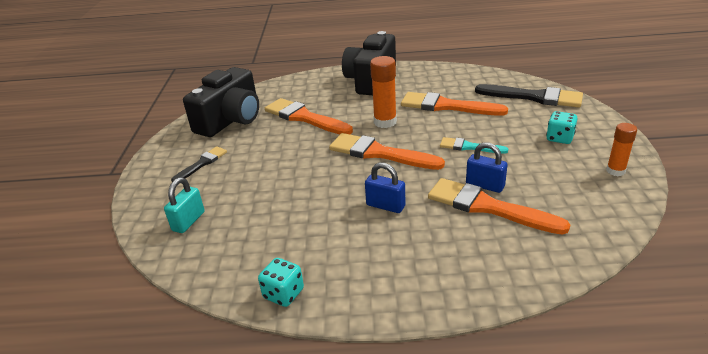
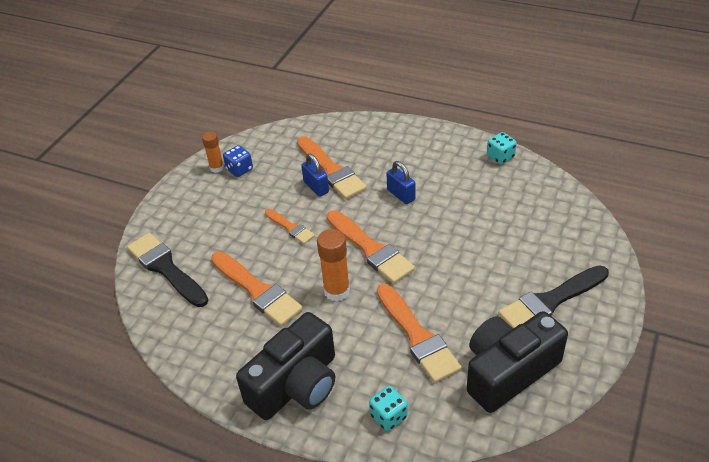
camera: 155 degrees left, 10 degrees up
turquoise padlock [164,177,205,233] -> none
black brush [171,146,227,182] -> black brush [498,265,609,328], size x1.78
turquoise brush [440,137,508,154] -> orange brush [265,209,315,244]
turquoise dice [546,111,577,144] -> turquoise dice moved to [369,386,408,431]
none -> blue dice [223,145,253,177]

